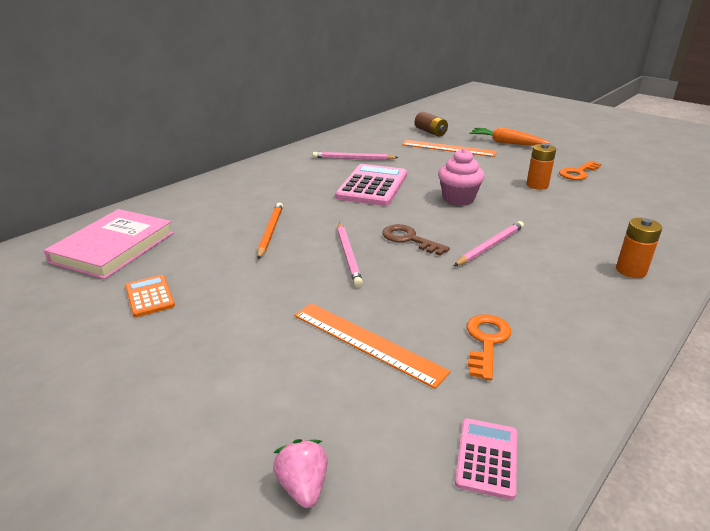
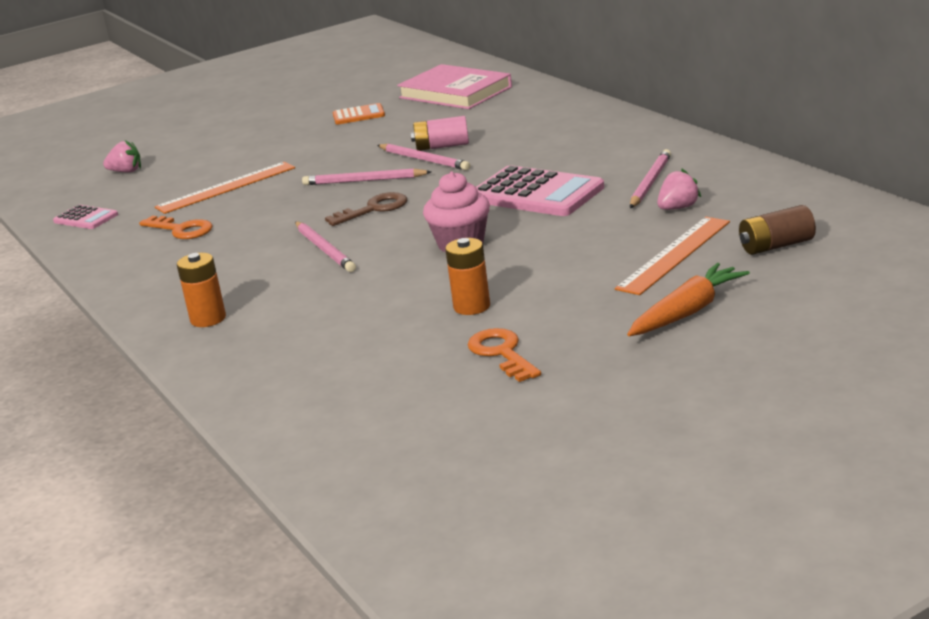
camera: 110 degrees right, 5 degrees down
orange pencil [257,202,283,259] -> pink battery [411,116,469,151]
none -> pink pencil [377,144,470,170]
none -> pink strawberry [657,169,701,210]

